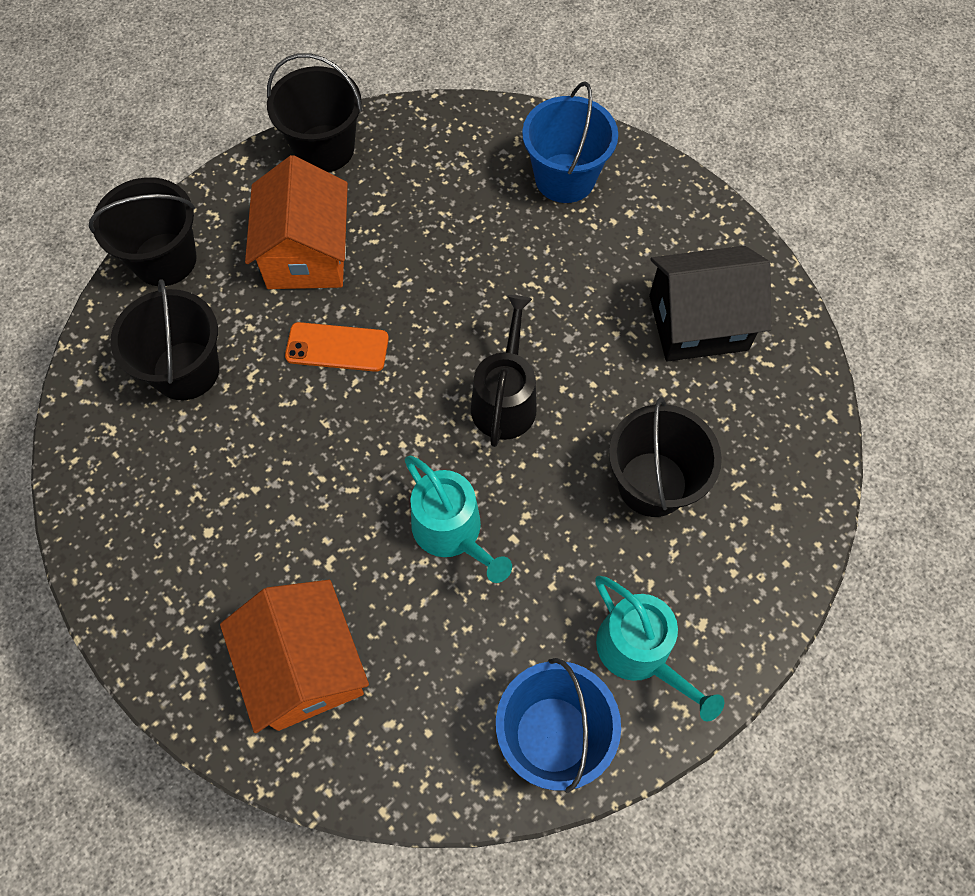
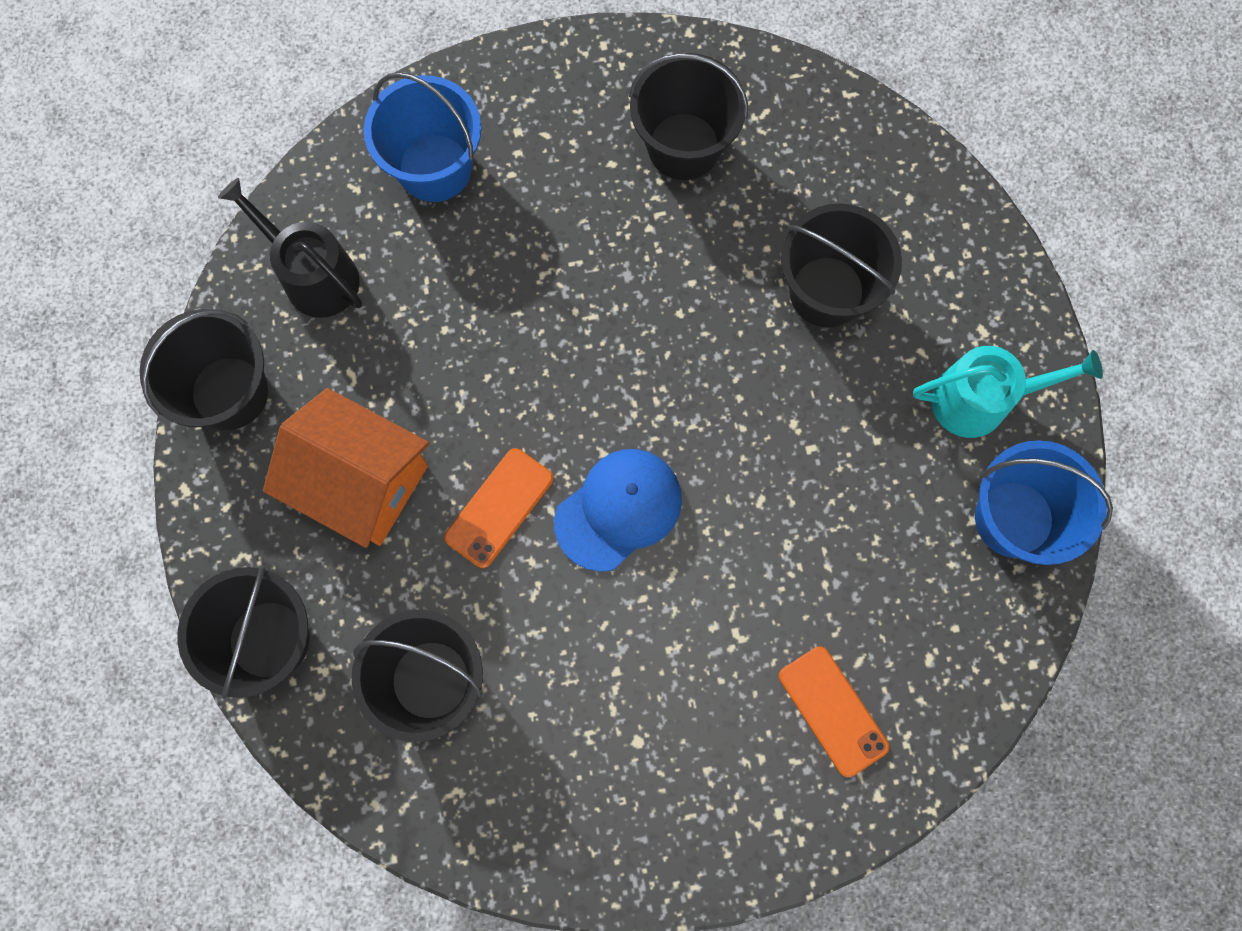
camera: 60 degrees left, 10 degrees up
orange house [220,580,369,733] -> orange phone [779,646,889,777]
turquoise watering can [405,456,512,583] -> none
black watering can [471,295,537,447] -> black watering can moved to [218,178,362,318]
black house [649,246,772,362] -> black bucket [629,53,748,180]
none -> blue cap [554,449,682,572]

